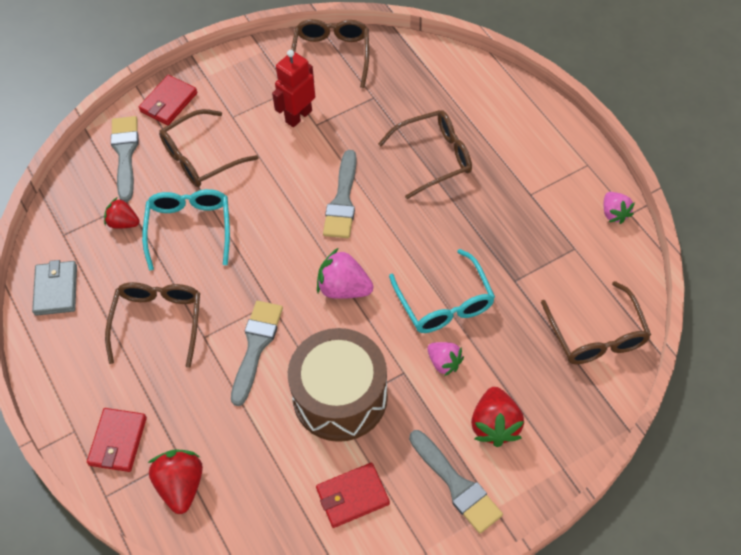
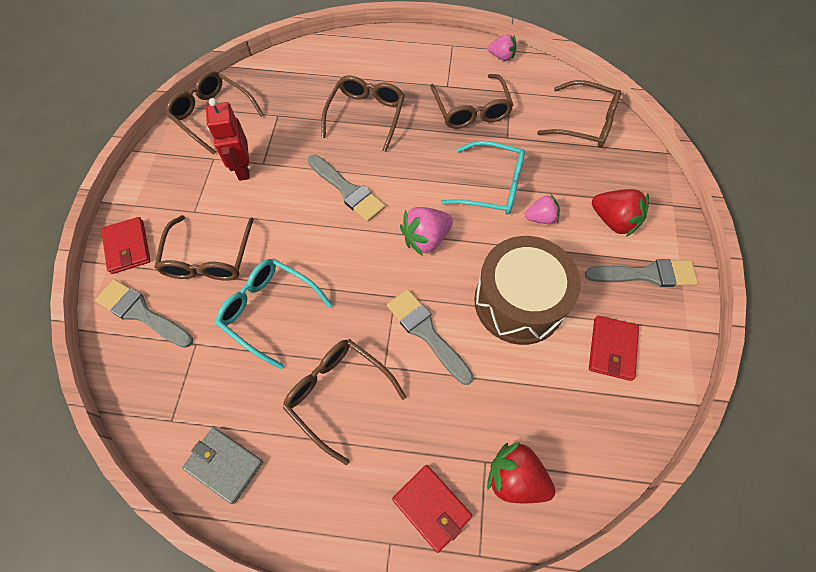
camera: 55 degrees left, 5 degrees up
red strawberry [104,198,140,229] -> none
none -> brown glasses [430,74,514,129]

